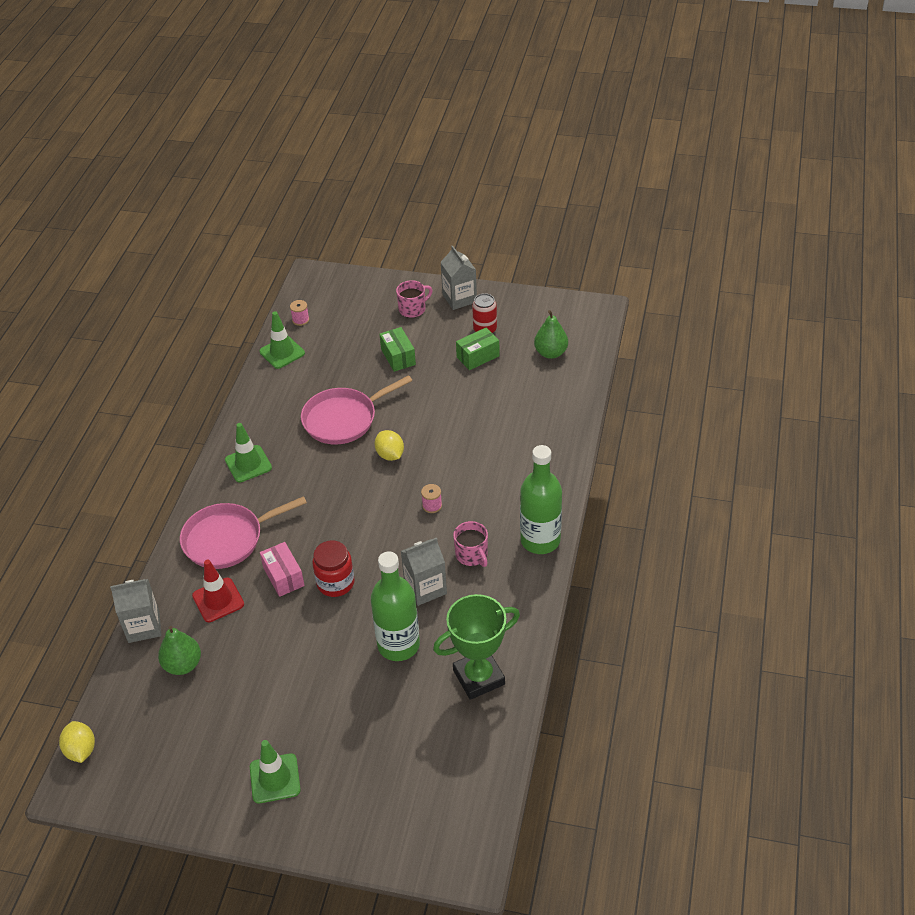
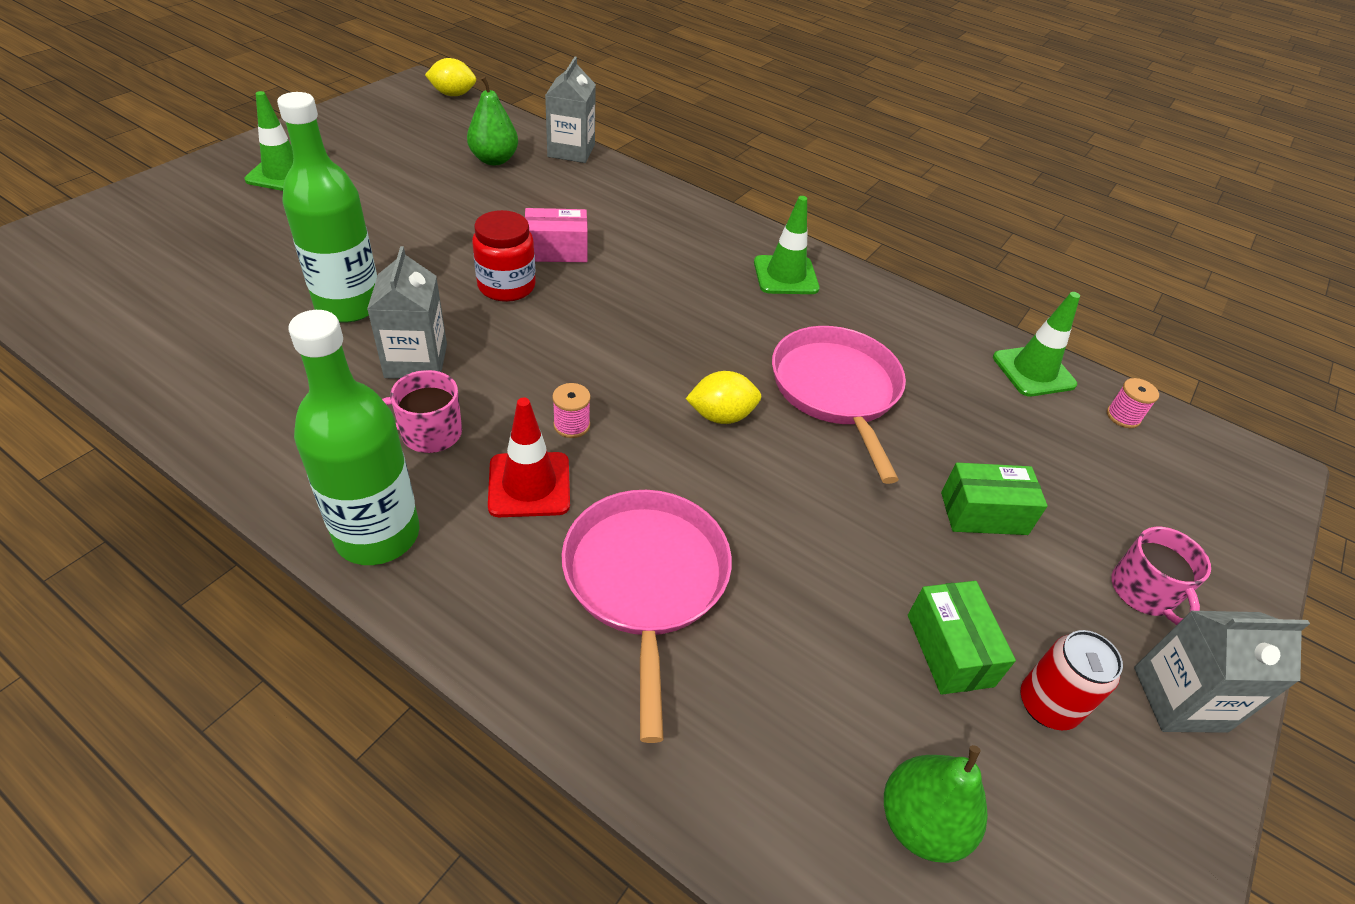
camera: 105 degrees right, 0 degrees up
pink pan [180,496,307,569] -> pink pan moved to [562,490,732,743]
red traffic cone [192,560,244,622] -> red traffic cone moved to [488,397,570,517]
green trophy [433,594,520,700] -> none

